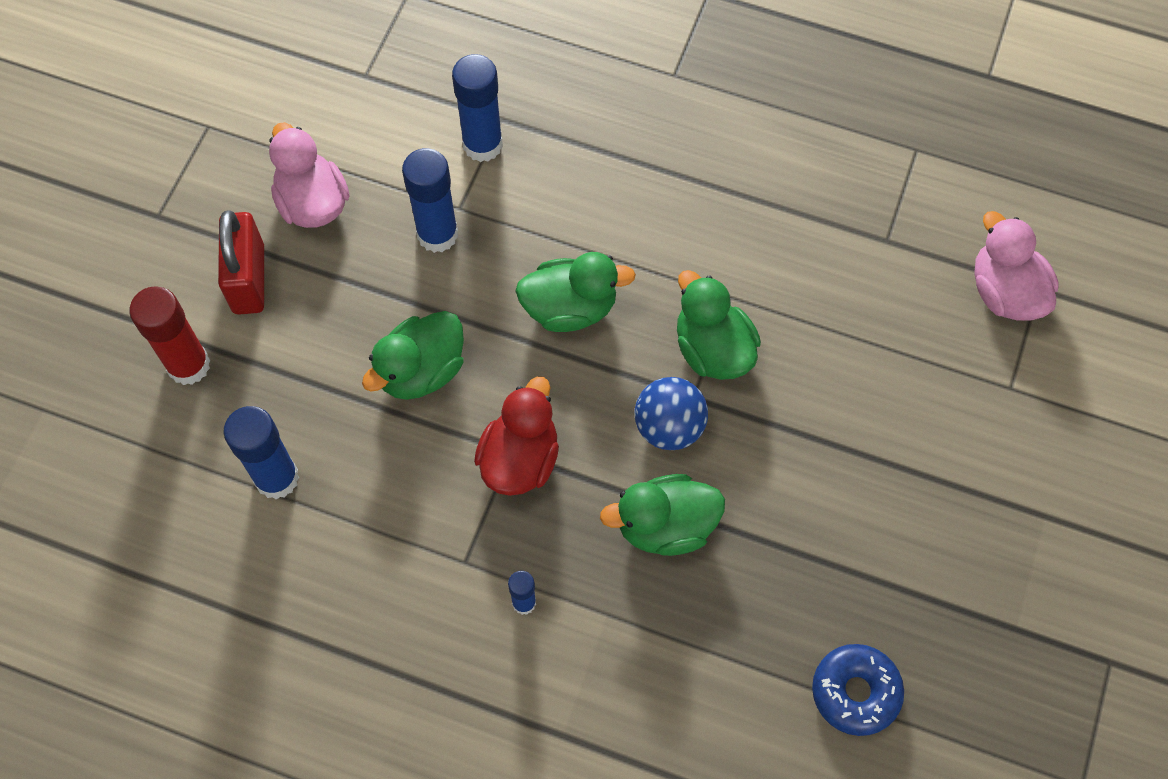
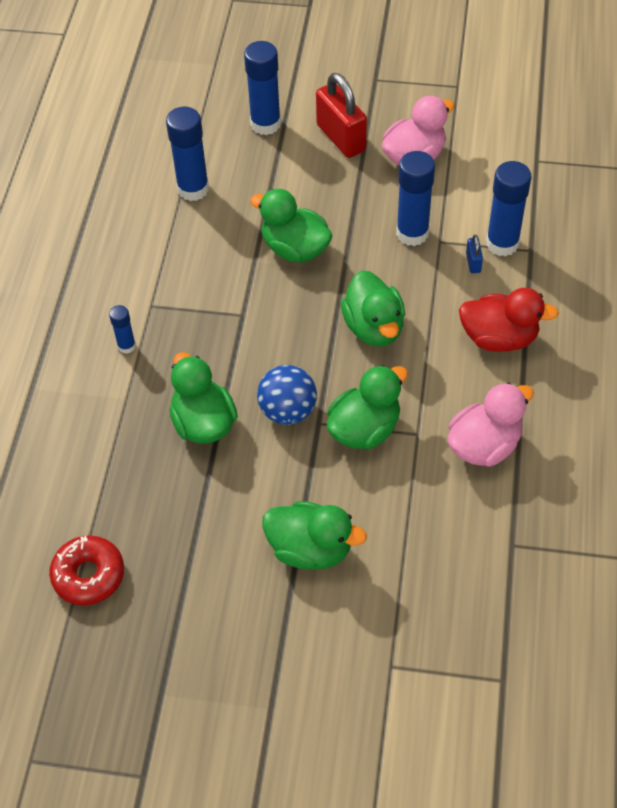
camera: 80 degrees right, 10 degrees down
red glue stick [129,286,210,385] -> blue glue stick [244,41,281,135]
red padlock [218,210,264,315] -> red padlock turned 75 degrees clockwise [316,73,367,158]
red duck [474,377,559,496] -> red duck moved to [459,288,559,352]
blue donut [812,644,904,736] -> red donut [49,535,124,605]
pink duck [974,211,1059,321] -> pink duck moved to [448,383,534,467]
none -> green duck [262,501,367,569]
none -> blue padlock [466,235,483,273]

